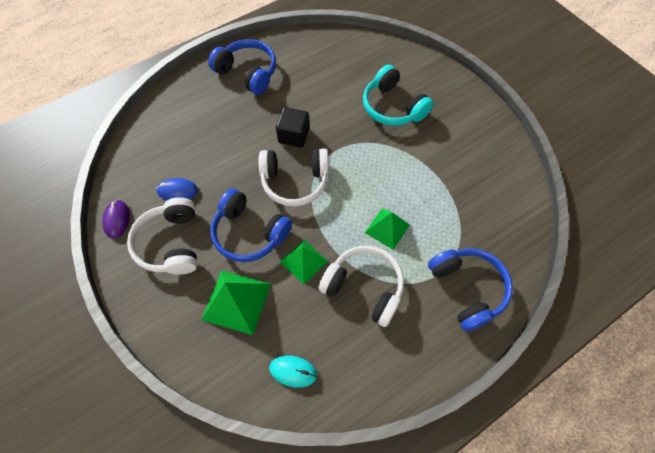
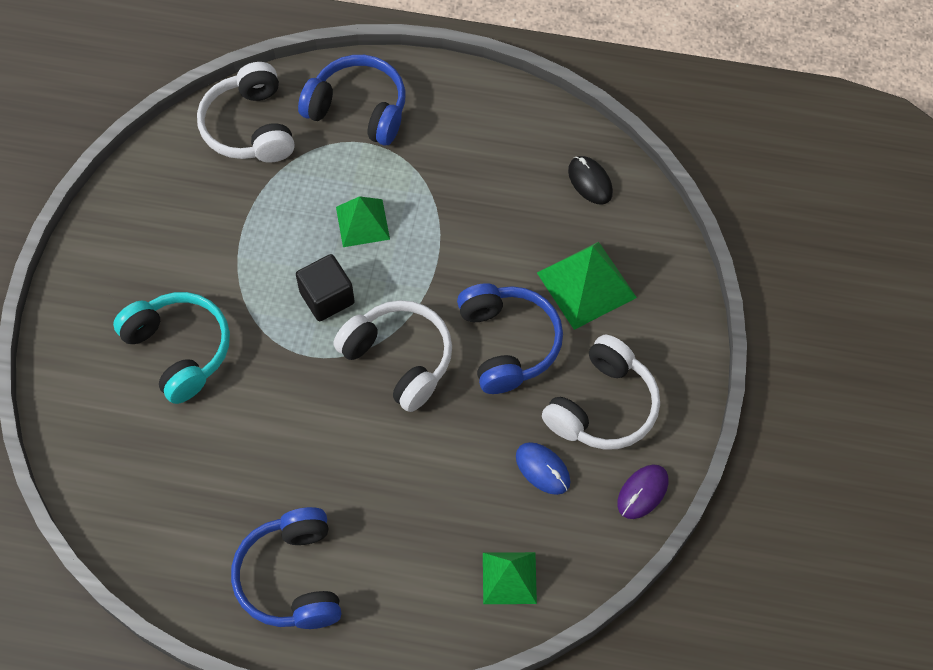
camera: 135 degrees left, 0 degrees up
turquoise mouse [269,355,317,387] -> black mouse [568,156,613,205]
black cube [276,107,309,148] -> black cube moved to [296,254,355,321]
green pyramid [280,239,328,284] -> green pyramid moved to [483,552,537,604]
white headphones [318,246,404,327] -> white headphones moved to [197,62,295,162]
turquoise headphones [363,64,434,126] -> turquoise headphones turned 45 degrees counterclockwise [113,292,230,404]
blue headphones [428,248,513,332] -> blue headphones turned 90 degrees clockwise [298,55,405,146]

